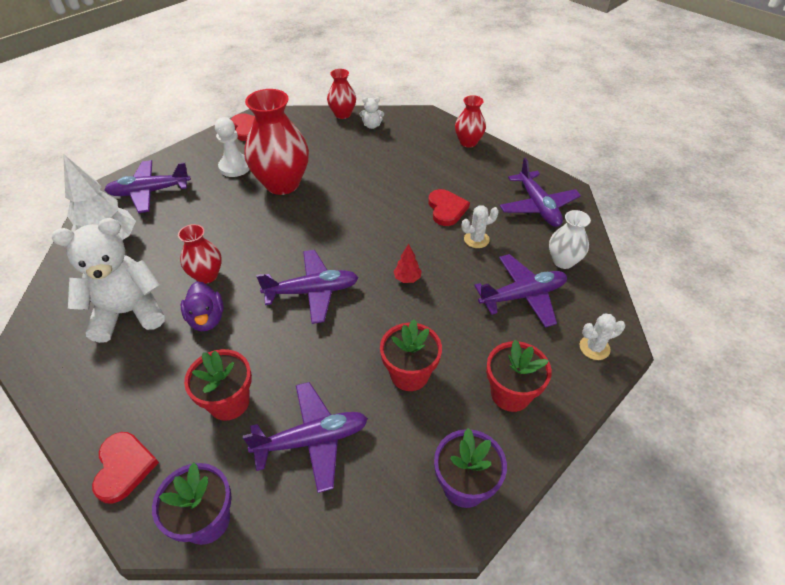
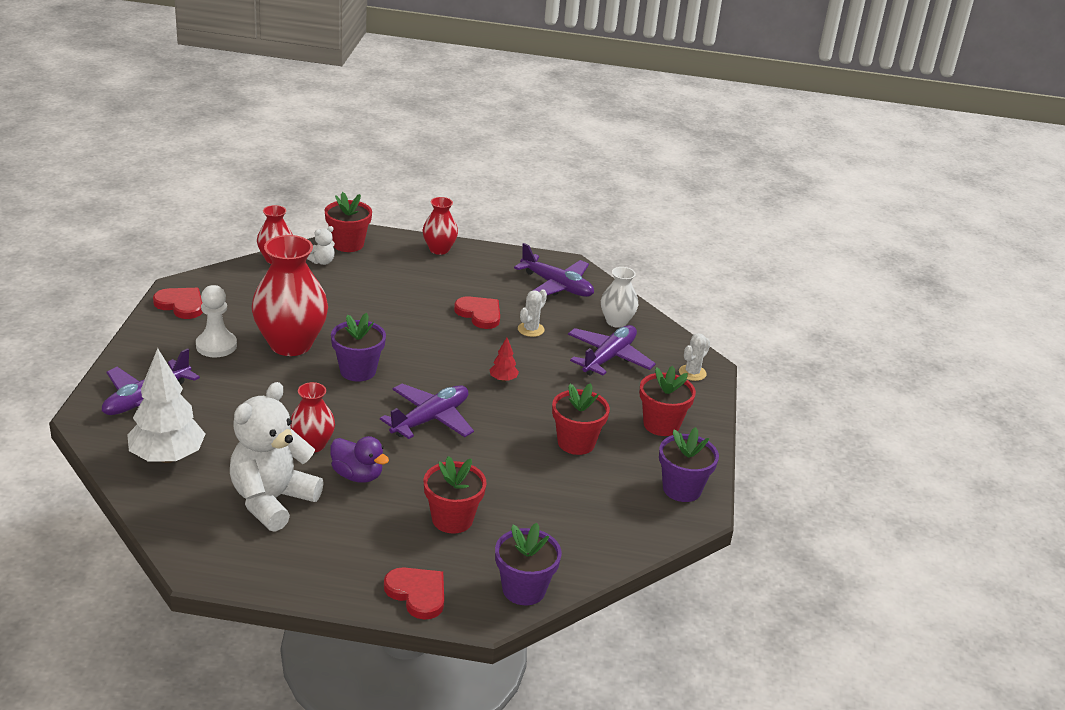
camera: 40 degrees left, 15 degrees down
purple plane [243,382,368,493] -> none
none -> red flower pot [325,192,372,252]
none -> purple flower pot [331,313,386,382]

